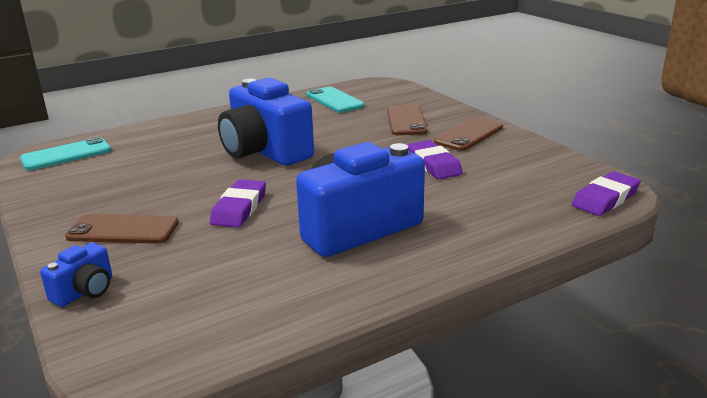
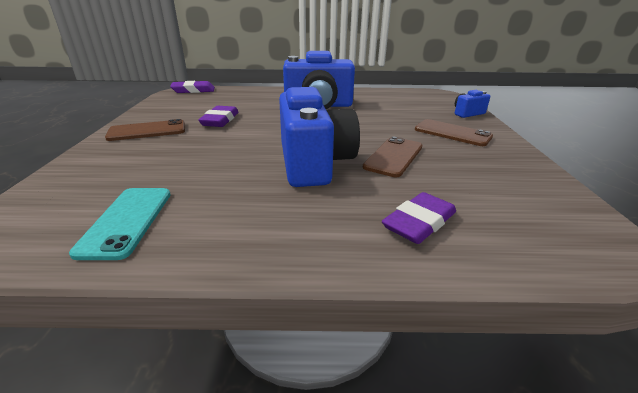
camera: 150 degrees left, 5 degrees up
turquoise phone [20,137,111,170] -> none
purple eraser [210,179,266,228] -> purple eraser moved to [382,192,456,244]
brown phone [387,105,428,135] -> brown phone moved to [363,136,422,177]

